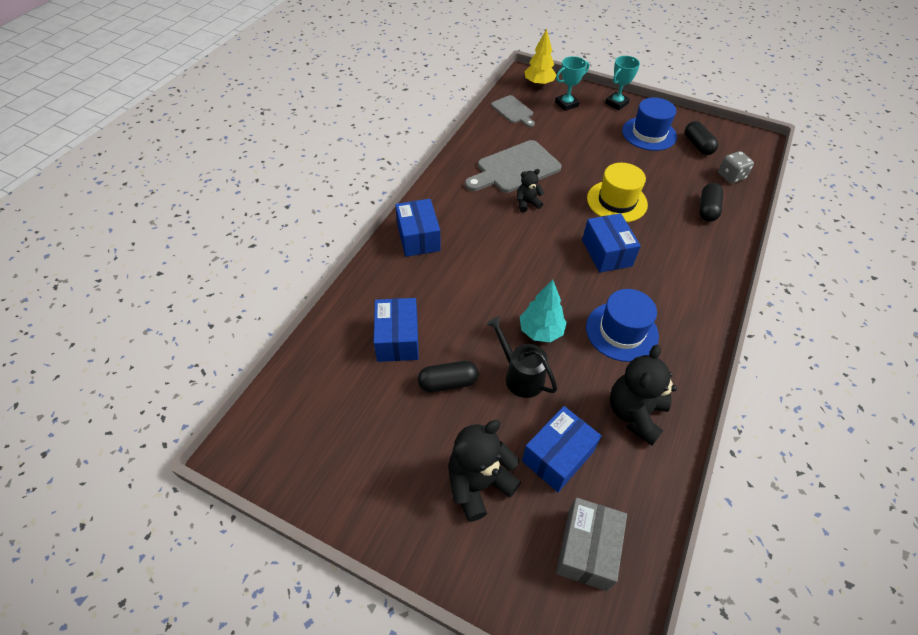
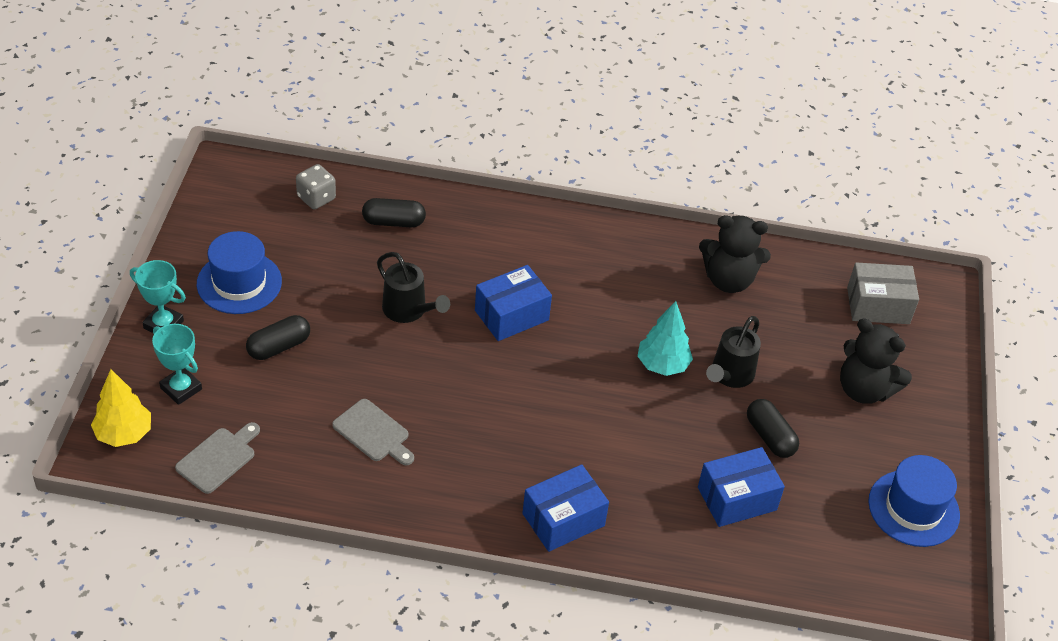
camera: 110 degrees left, 5 degrees down
grey cutting board [465,140,562,193] -> grey cutting board [332,399,414,465], size x0.58
black teddy bear [517,169,544,212] -> none
blue box [522,406,602,492] -> none
blue hat [586,289,659,362] -> blue hat moved to [868,455,960,547]
yellow hat [587,163,648,222] -> black watering can [377,252,450,323]
black capsule [685,121,719,155] -> black capsule moved to [246,315,310,360]

